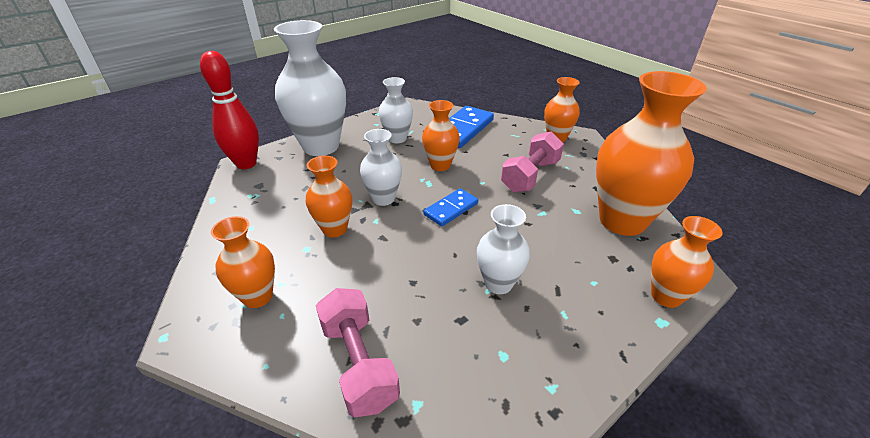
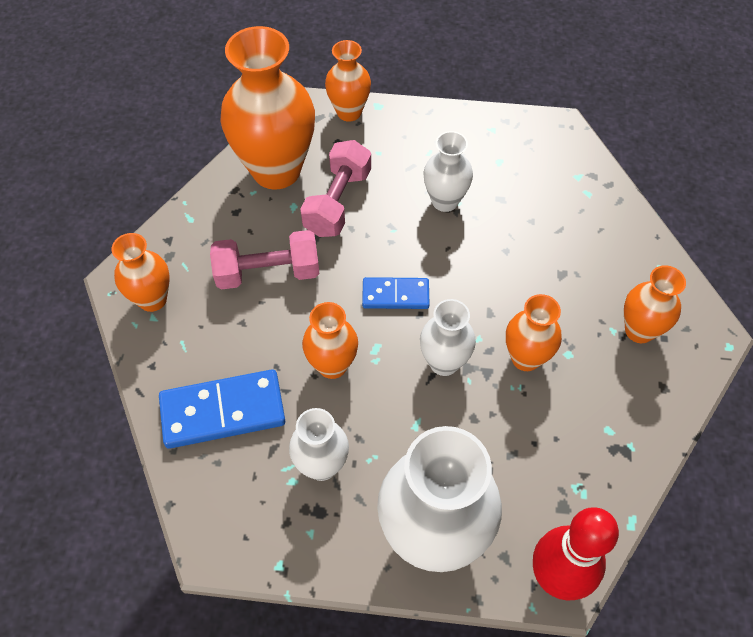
camera: 135 degrees left, 20 degrees up
pink dumbbell [316,288,400,417] -> pink dumbbell moved to [300,140,371,237]

